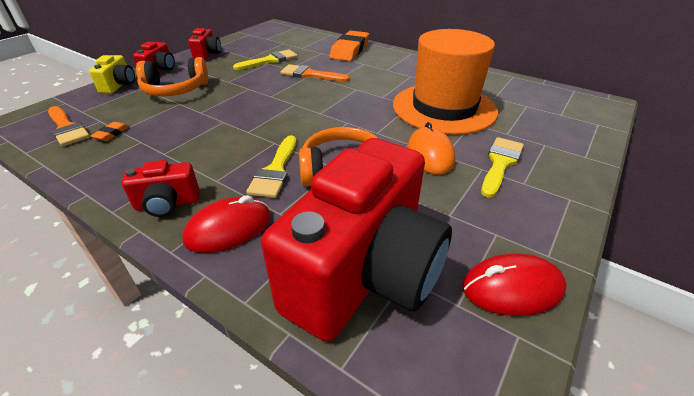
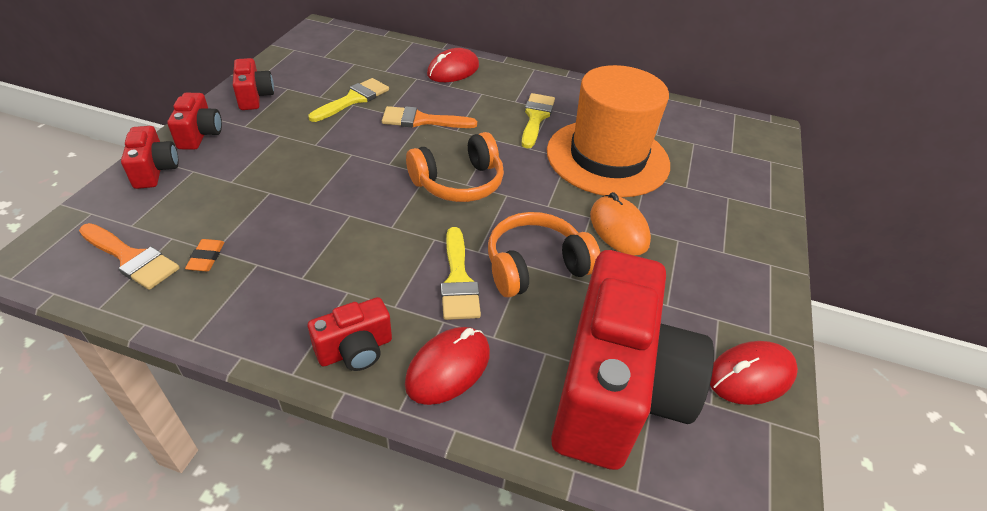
camera: 20 degrees left, 5 degrees up
yellow camera [89,55,135,94] -> red camera [121,126,179,189]
orange headphones [136,57,208,97] -> orange headphones moved to [406,132,504,202]
orange eraser [330,30,369,61] -> red mouse [427,48,479,82]
yellow brush [481,137,524,198] -> yellow brush moved to [521,93,555,148]

